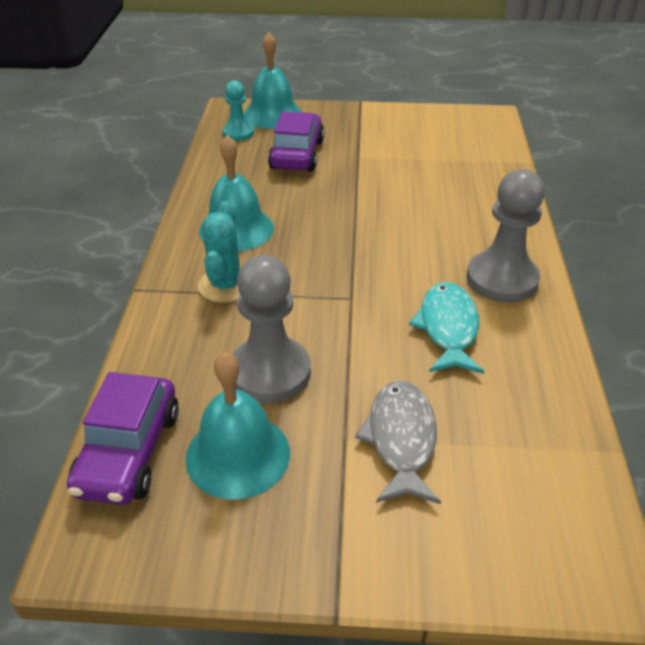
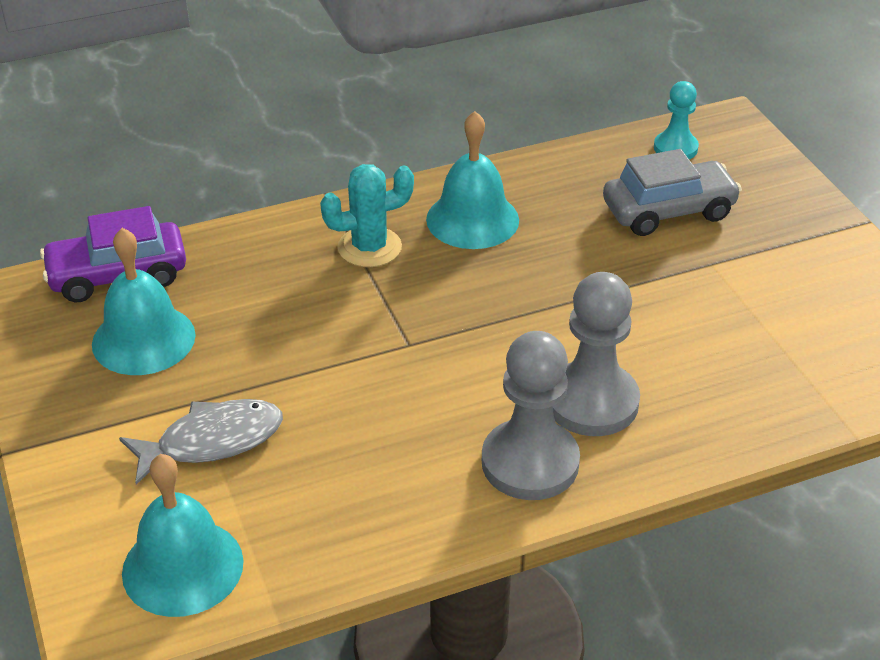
camera: 65 degrees right, 0 degrees up
grey pawn [232,255,311,403] -> grey pawn moved to [553,272,640,436]
turquoise bell [244,32,302,129] -> turquoise bell moved to [122,454,244,617]
purple car [268,111,324,172] -> grey car [603,149,742,236]
turquoise fish [409,282,484,374] -> none

